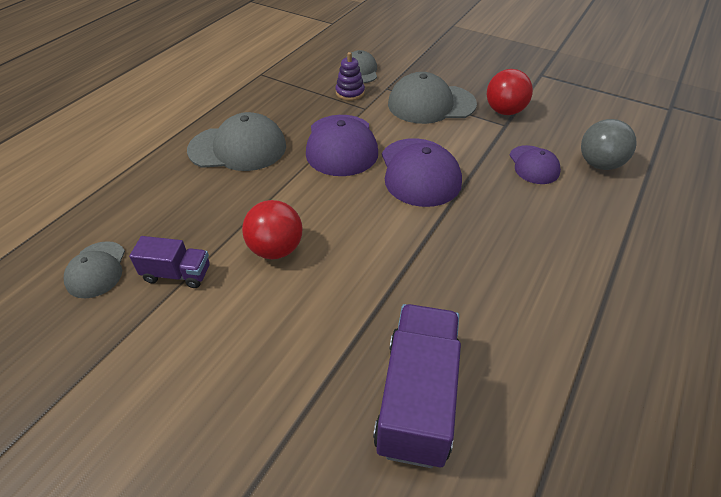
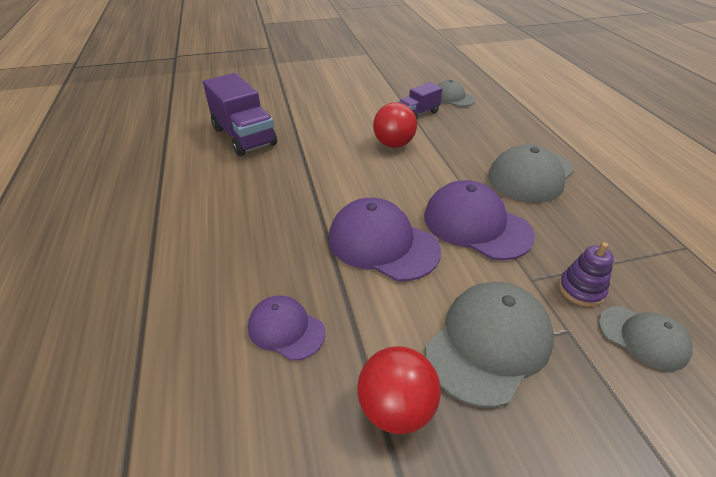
camera: 135 degrees right, 5 degrees down
grey ball [581,119,636,170] -> none

